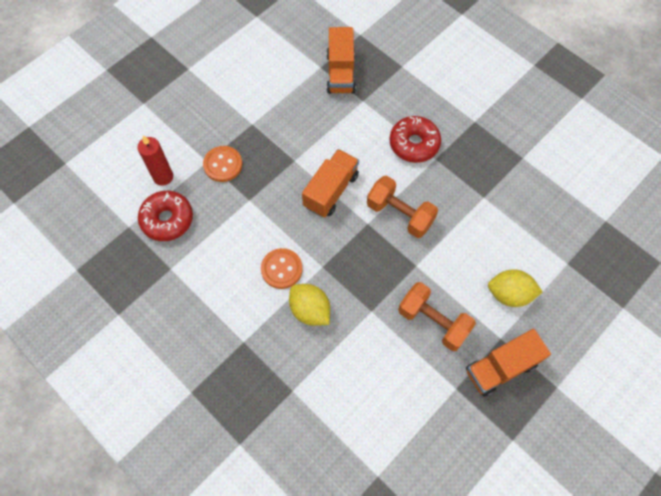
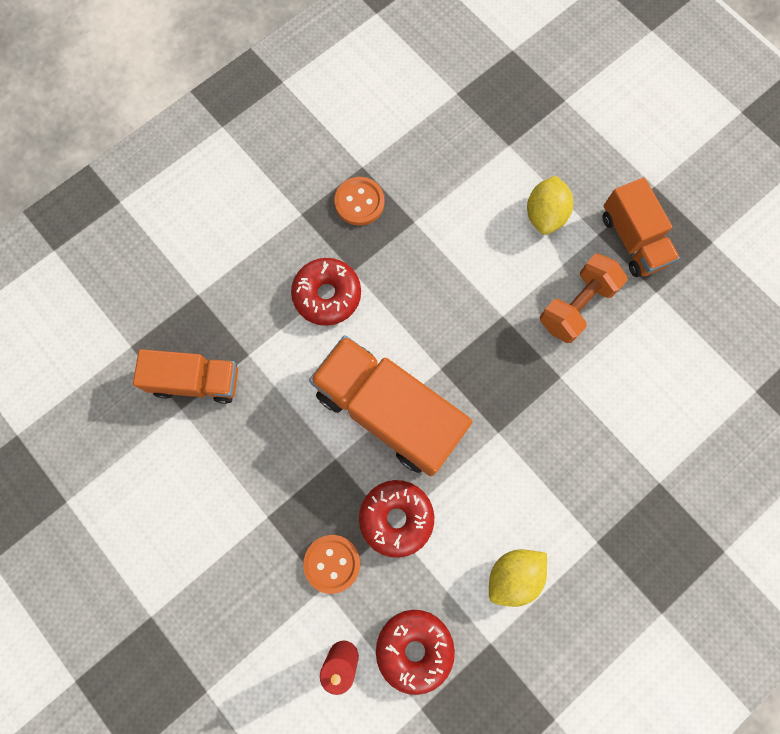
camera: 85 degrees left, 10 degrees up
orange button [261,248,303,289] -> orange button moved to [334,177,385,226]
yellow lemon [289,284,330,326] -> yellow lemon moved to [489,549,547,607]
orange truck [302,149,359,218] -> orange truck [309,335,472,476], size x1.63
orange dumbbell [367,175,438,238] -> none
none -> red donut [359,480,434,558]

